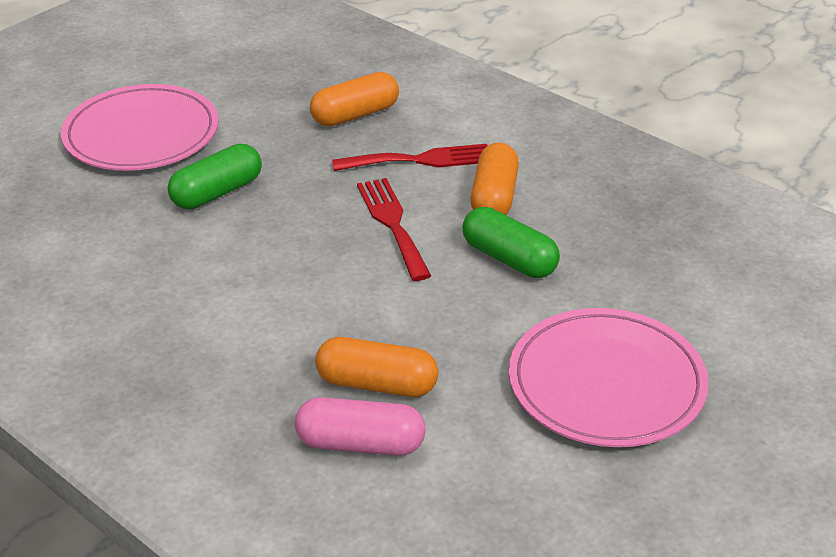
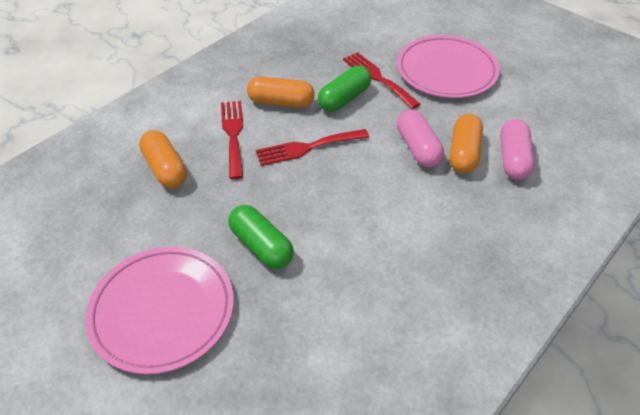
camera: 90 degrees left, 10 degrees up
none -> red fork [343,52,420,109]
none -> pink capsule [397,109,444,167]

